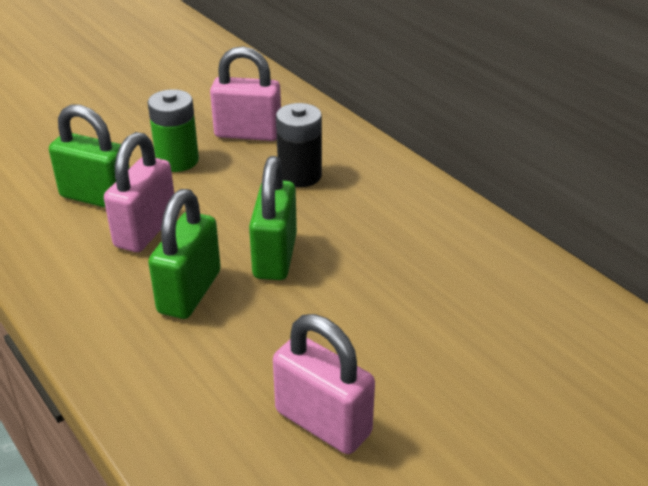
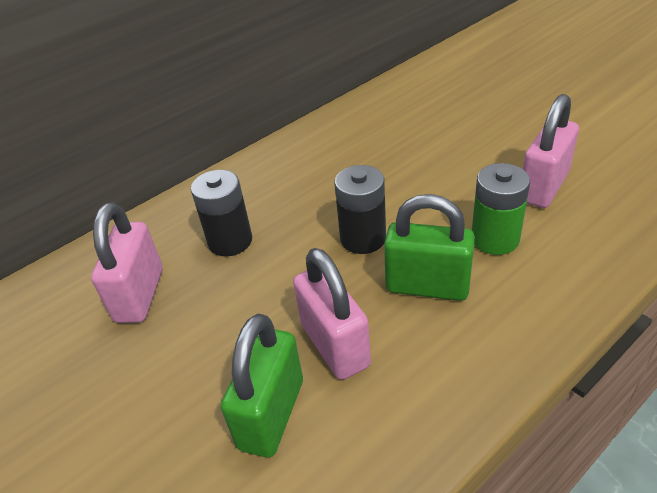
camera: 90 degrees left, 5 degrees up
pink padlock [104,132,174,252] -> pink padlock turned 45 degrees clockwise [293,248,371,380]
green battery [148,89,199,172] -> green battery moved to [472,163,530,255]
green padlock [249,156,297,280] -> black battery [334,165,386,254]

